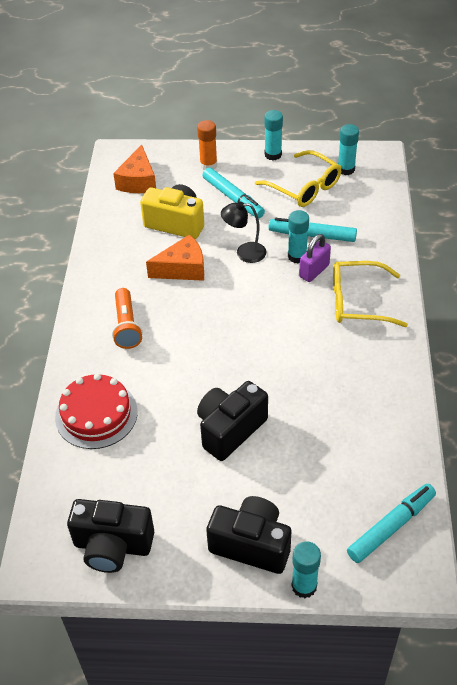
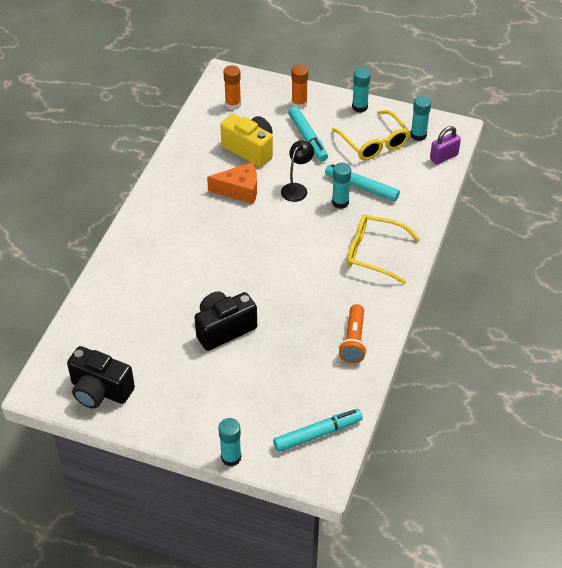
camera: 15 degrees right, 0 degrees up
red cake [55,373,138,449] -> none
orange flashlight [112,288,143,349] -> orange flashlight moved to [338,304,367,363]
orange cheese [113,144,156,193] -> orange glue stick [223,65,241,110]
black camera [206,496,291,574] -> none
black lamp [221,202,267,263] -> black lamp turned 105 degrees clockwise [281,140,314,202]
purple padlock [299,234,331,282] -> purple padlock moved to [430,126,461,165]

